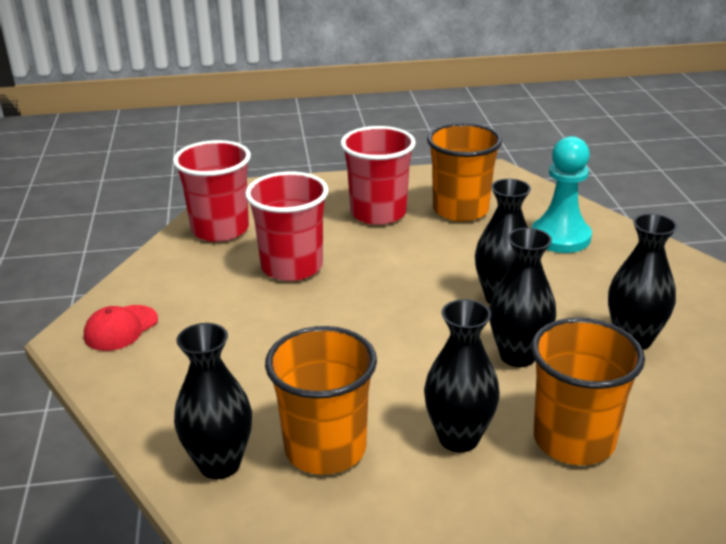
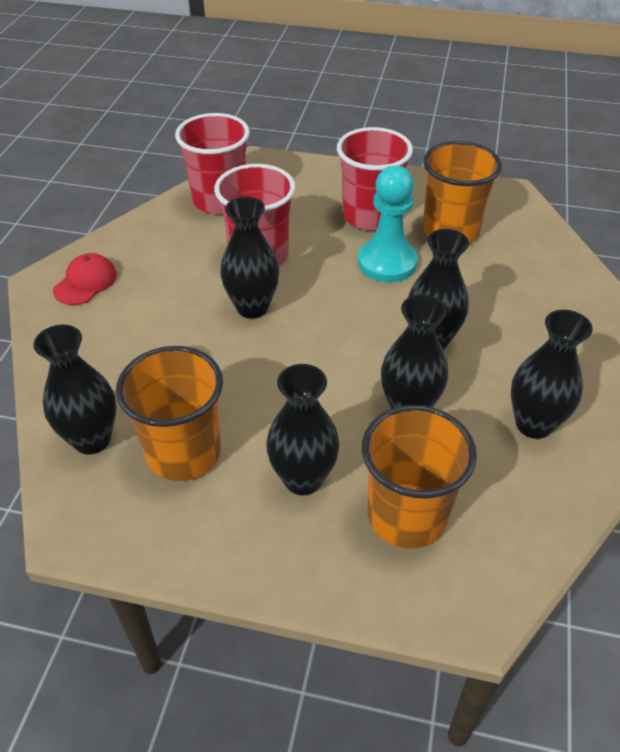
camera: 20 degrees right, 15 degrees up
red cap [84,305,158,351] -> red cap turned 150 degrees clockwise [53,253,117,305]
turquoise pawn [532,136,592,253] -> turquoise pawn moved to [358,165,418,282]
none -> black vase [220,197,279,319]

